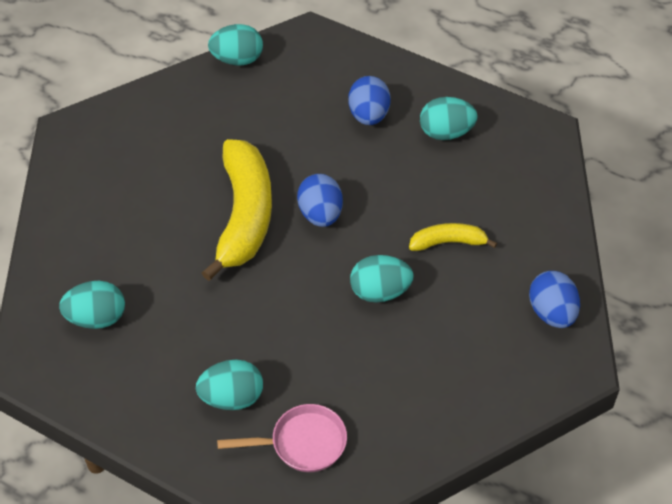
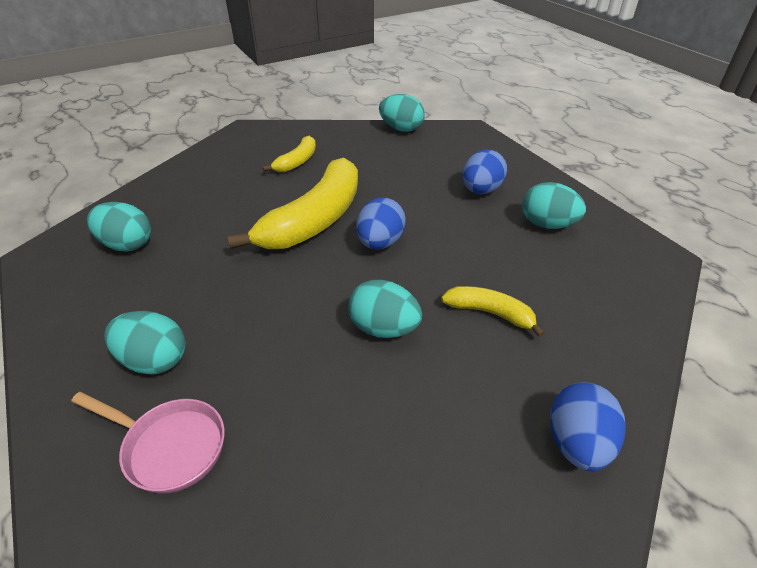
camera: 30 degrees right, 10 degrees down
none -> yellow banana [263,136,316,172]

